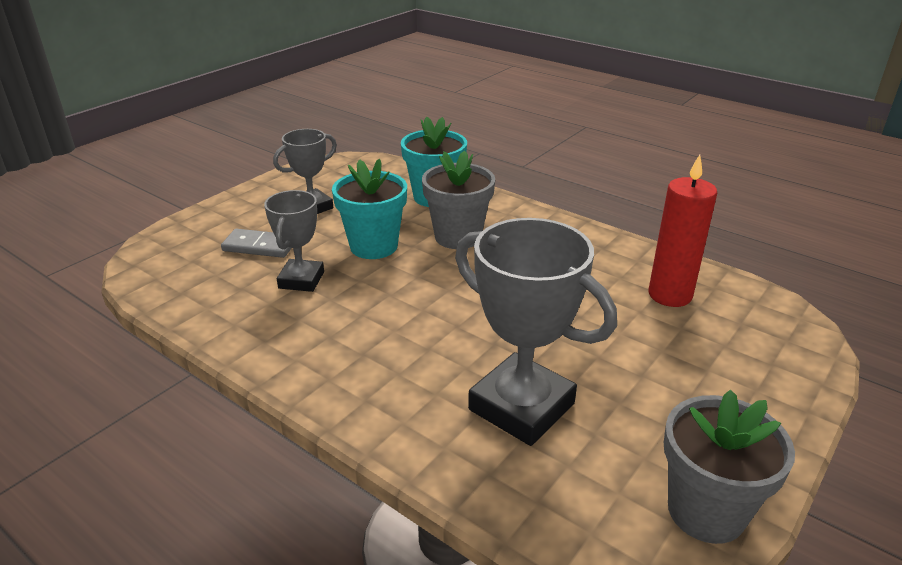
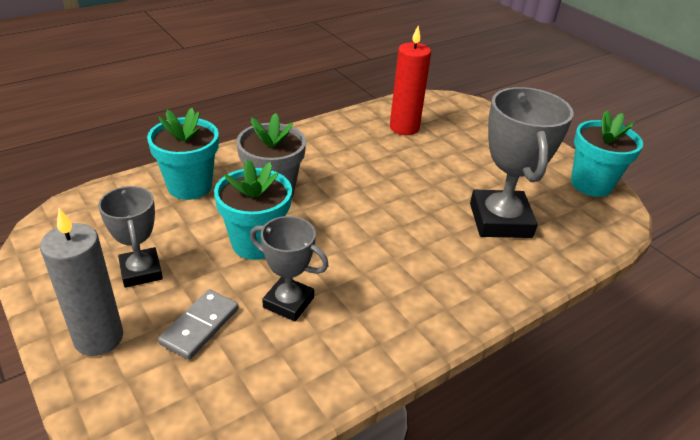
camera: 75 degrees left, 5 degrees up
grey trophy [455,218,617,446] -> grey trophy turned 60 degrees counterclockwise [470,87,574,238]
grey flower pot [664,389,795,544] -> turquoise flower pot [571,110,643,197]
none -> grey candle [40,208,123,356]

